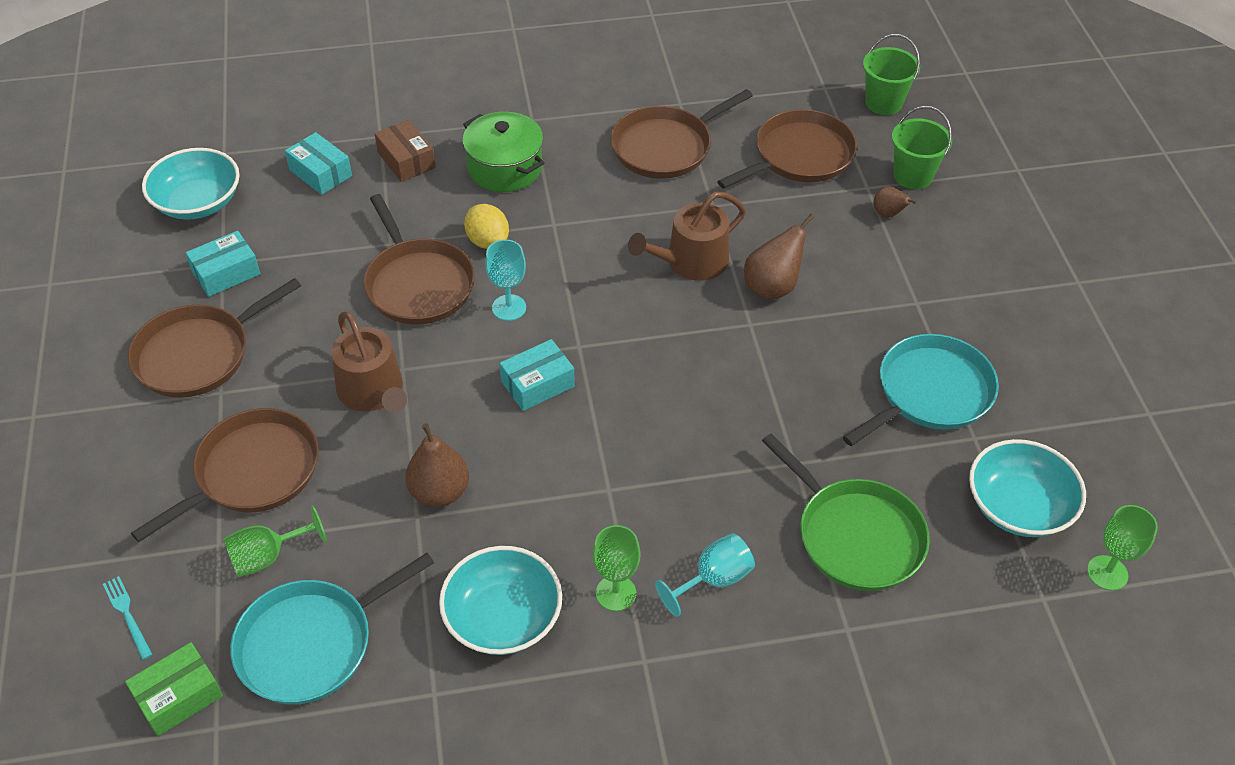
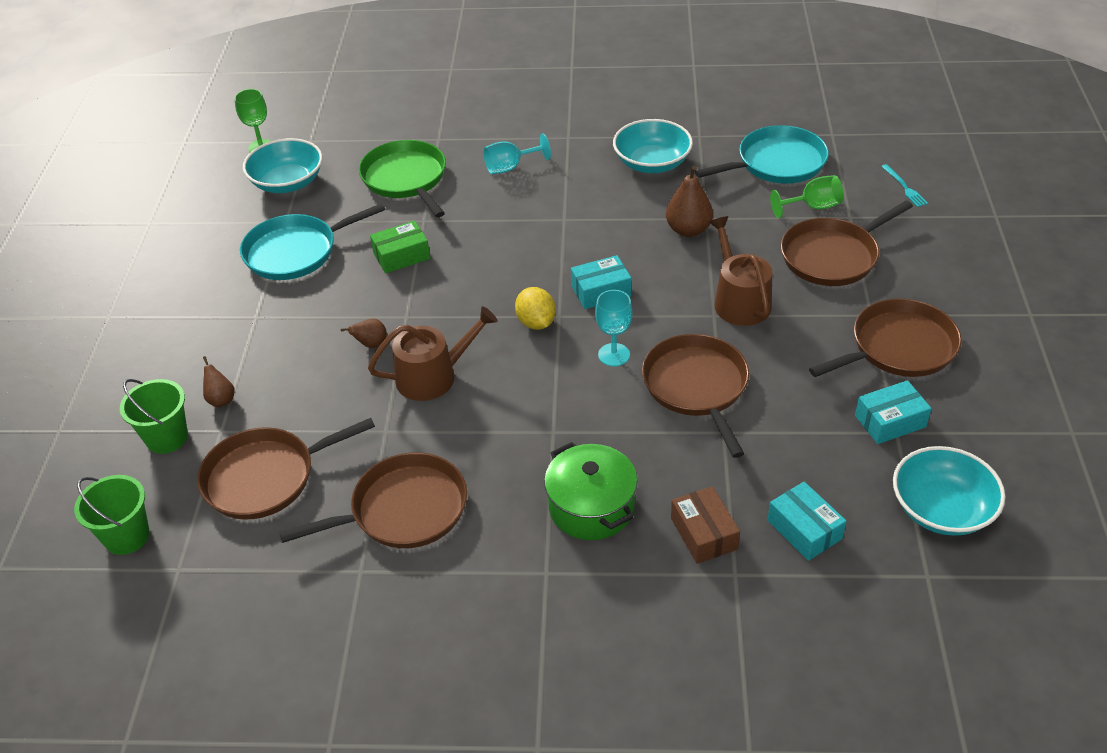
camera: 165 degrees left, 5 degrees down
green box [125,642,223,736] -> green box moved to [370,221,430,274]
yellow lemon [464,204,509,249] -> yellow lemon moved to [515,287,556,330]
green goblet [593,525,640,611] -> none
brown pear [744,213,815,300] -> brown pear [341,319,387,348], size x0.58

